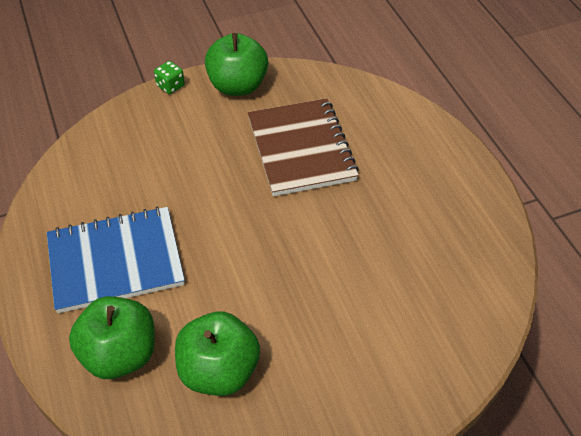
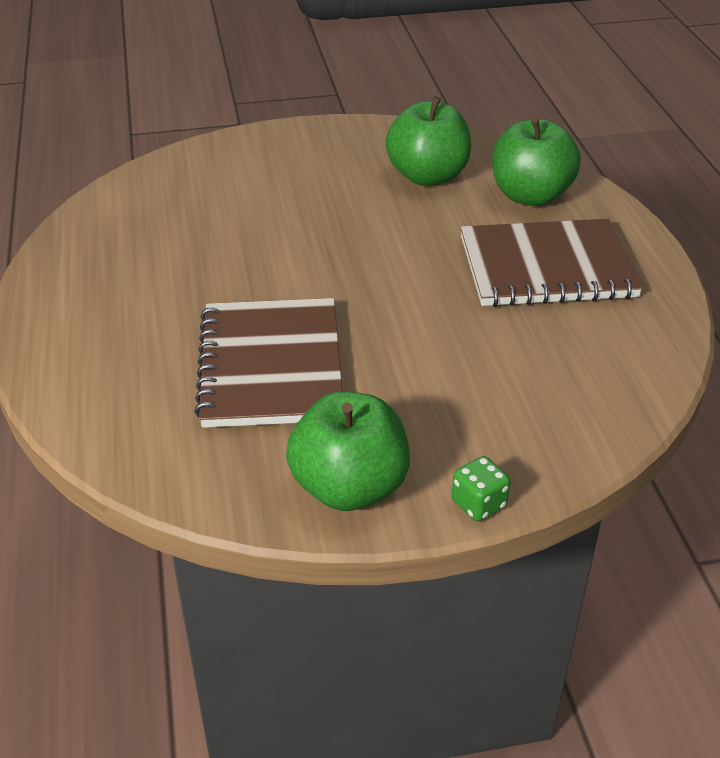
camera: 170 degrees left, 10 degrees down
blue notebook [47,206,185,313] -> brown notebook [460,219,643,307]

